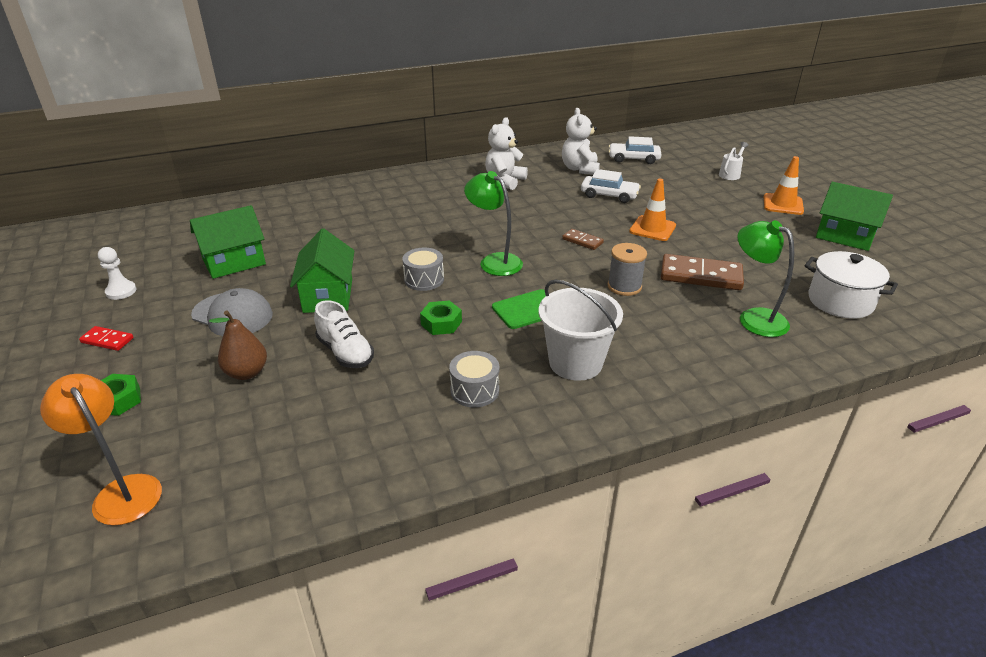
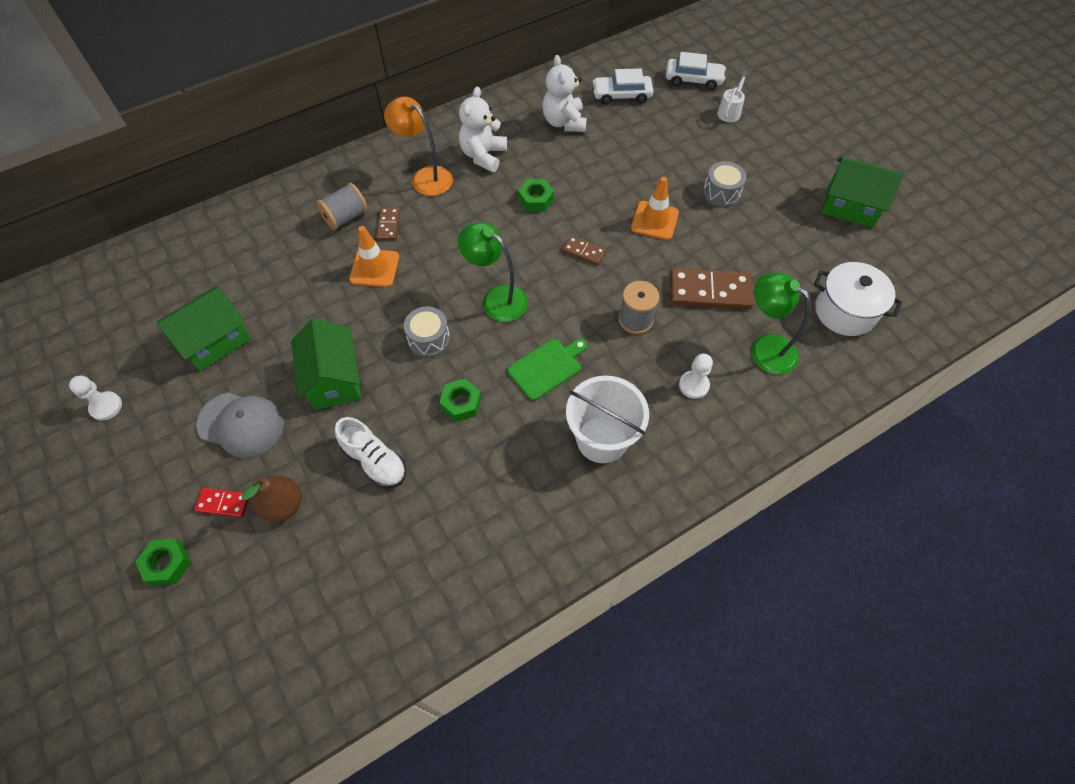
camera: 10 degrees left, 25 degrees up
orange lamp [40,374,162,526] -> orange lamp moved to [384,97,453,196]
red domino [79,326,134,351] -> red domino moved to [194,488,249,517]
grey drum [449,351,499,408] -> grey drum moved to [703,161,747,207]
white car [581,169,641,203] -> white car moved to [666,52,726,90]
orange traffic cone [764,156,804,215] -> orange traffic cone moved to [349,226,399,287]
none -> grey spool [316,183,368,230]
none -> brown domino [376,208,400,240]
none -> green nut [518,179,554,212]
none -> white pawn [679,354,713,399]

